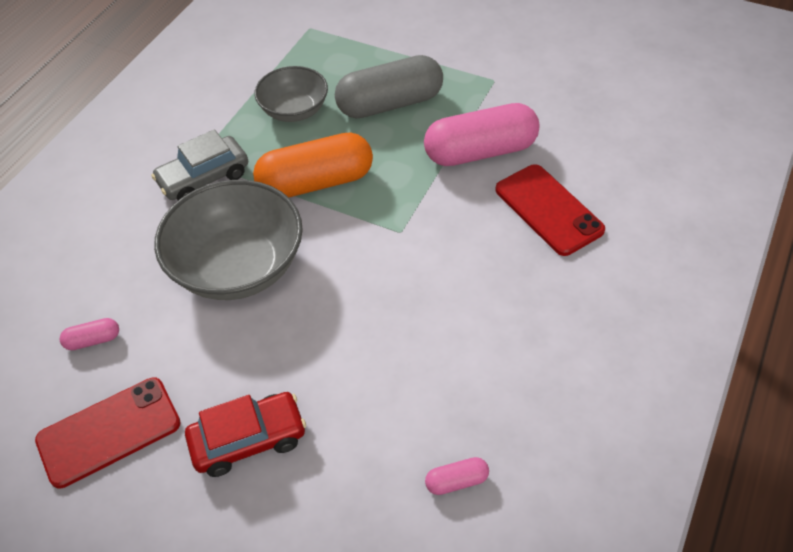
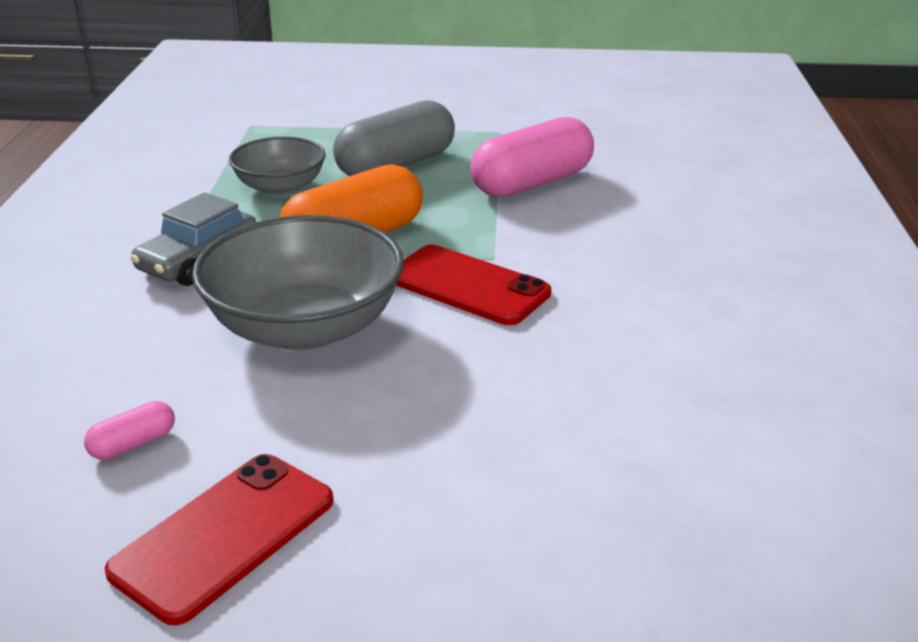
camera: 25 degrees left, 20 degrees down
red car [185,392,306,477] -> none
pink capsule [425,457,489,495] -> none
red phone [495,164,605,256] -> red phone moved to [396,245,551,325]

